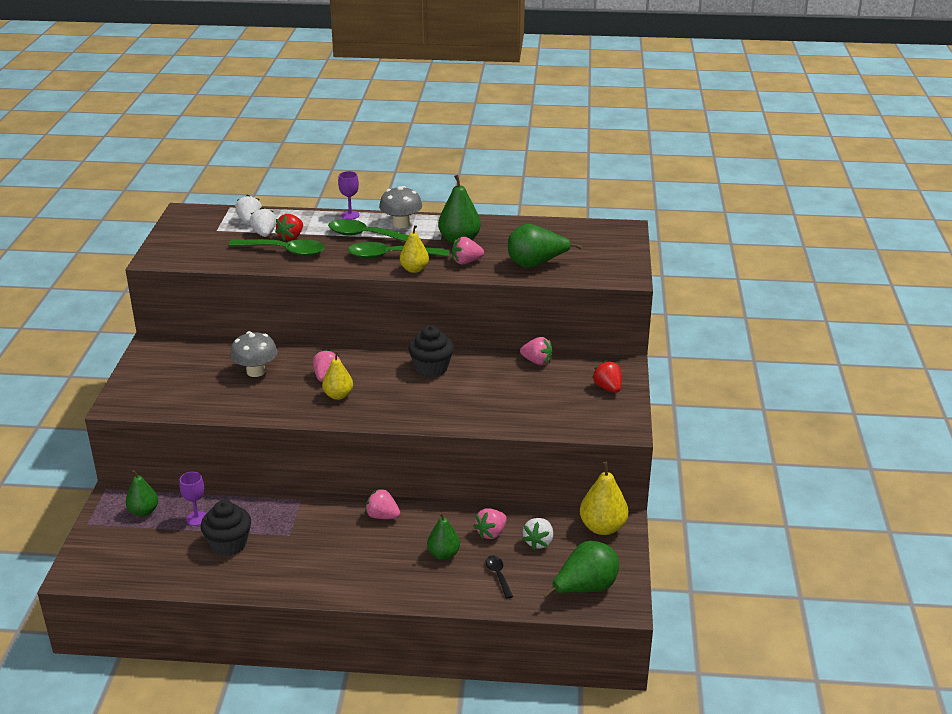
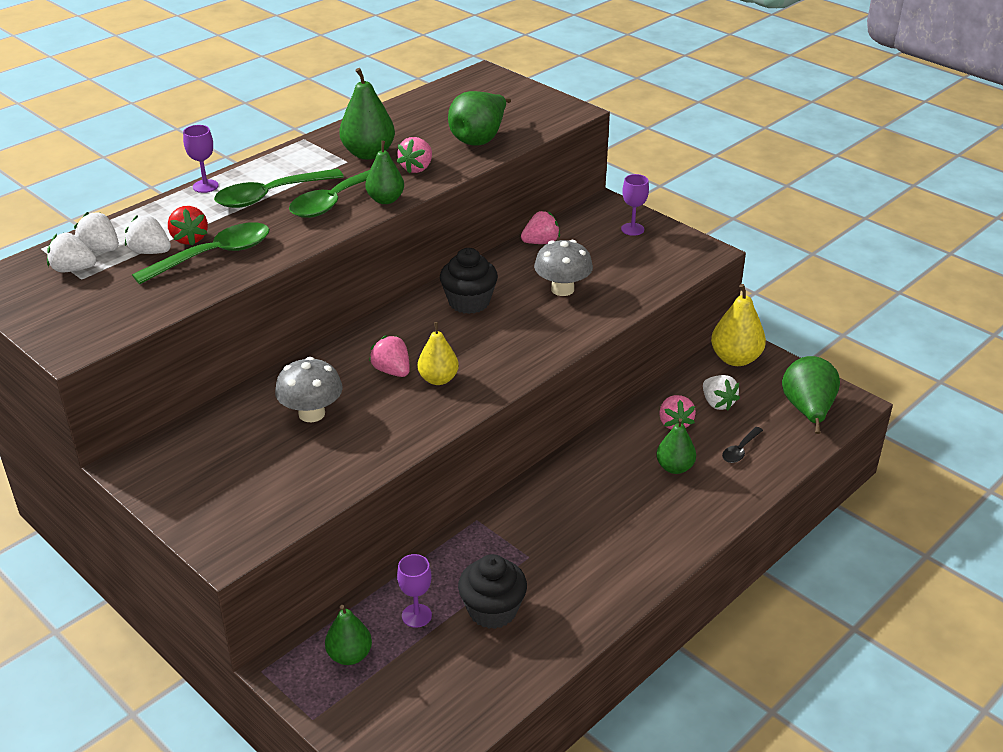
camera: 50 degrees left, 5 degrees up
pink strawberry [365,489,400,519] -> none
grey mushroom [379,186,422,228] -> grey mushroom moved to [534,240,593,296]
yellow pear [400,225,429,273] -> green pear [365,141,404,204]
black spoon [485,556,513,599] -> black spoon turned 75 degrees counterclockwise [722,427,763,463]
red strawberry [592,360,622,393] -> purple goblet [621,174,649,236]
none -> white strawberry [47,233,96,272]

